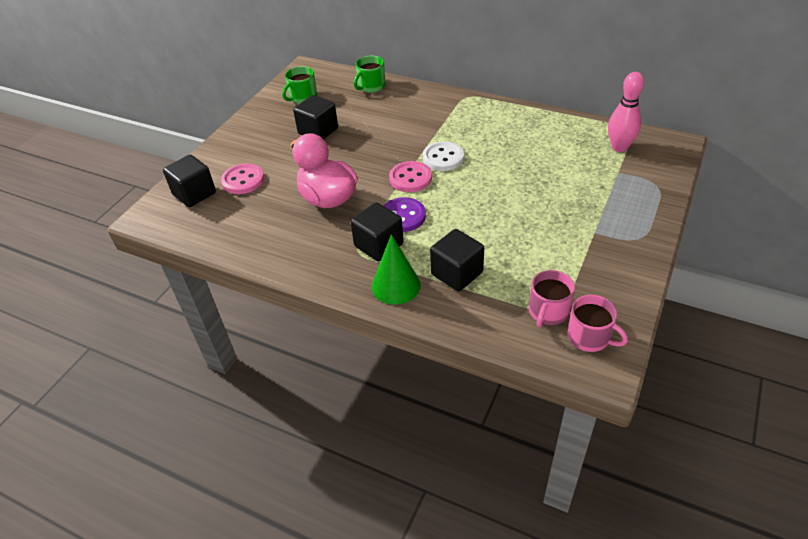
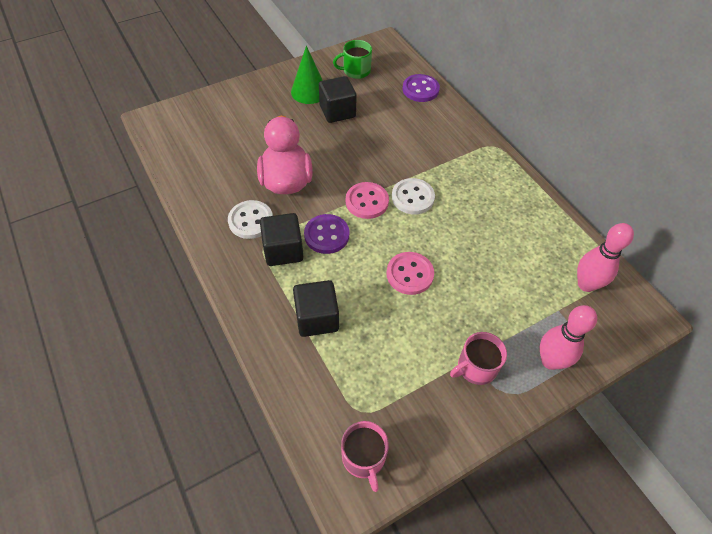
camera: 30 degrees right, 10 degrees up
black cube [163,155,216,207] -> none
pink button [221,163,264,194] -> pink button moved to [386,252,434,295]
green mug [353,56,386,93] -> purple button [403,74,440,102]
green cone [372,234,421,305] -> green cone moved to [291,45,323,104]
pink mug [529,270,575,327] -> pink mug moved to [450,332,507,385]
none -> white button [228,200,273,239]
none -> pink bowling pin [540,305,597,370]

